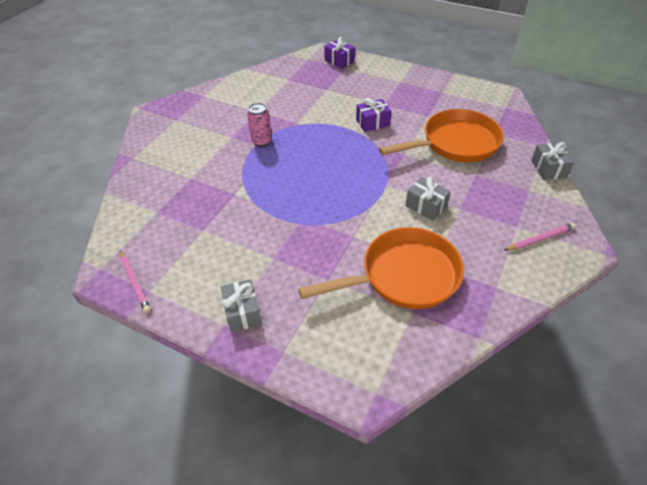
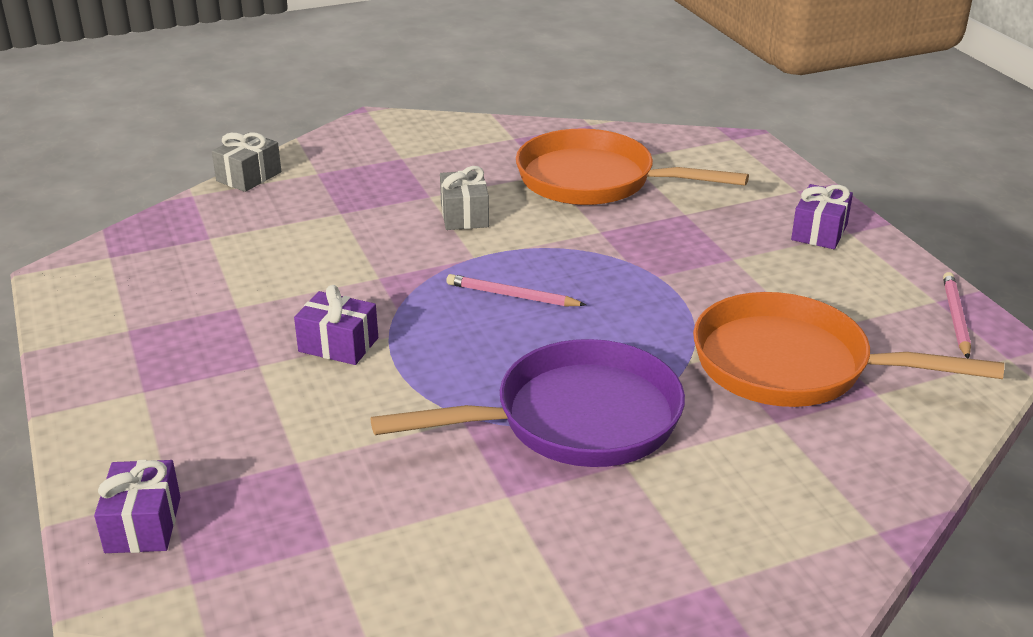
camera: 140 degrees left, 15 degrees down
grey gift [221,279,262,332] -> purple gift [791,184,853,249]
pink can [247,103,272,147] -> purple pan [370,339,685,467]
orange pan [379,109,504,162] -> orange pan moved to [693,292,1004,407]
pink pencil [504,223,576,251] -> pink pencil moved to [446,274,586,306]

